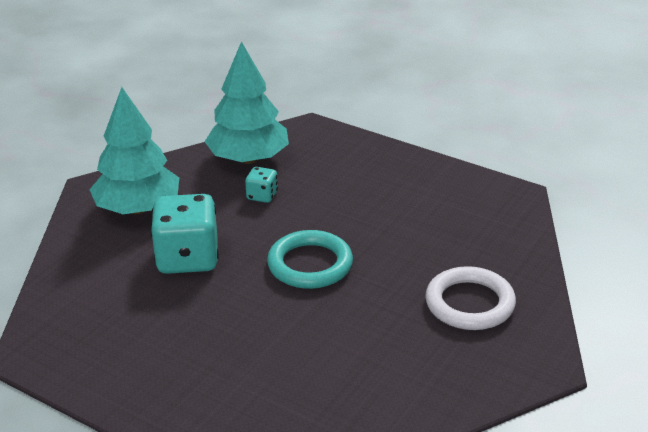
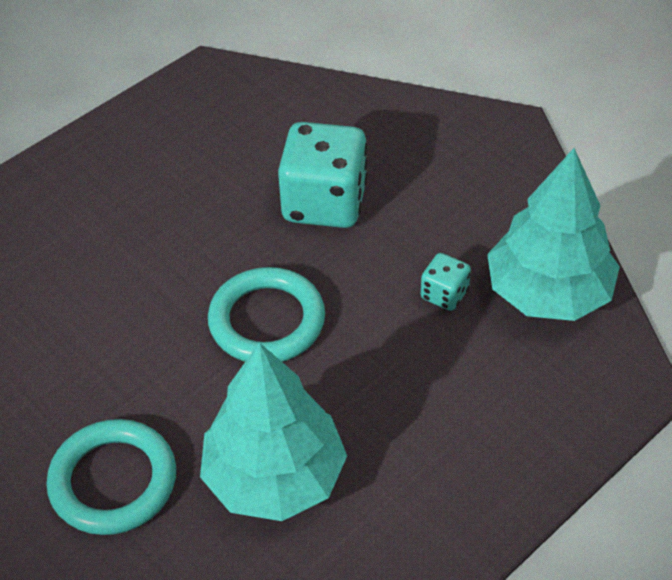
camera: 105 degrees right, 15 degrees up
turquoise tree [89,87,179,214] -> turquoise tree moved to [200,342,347,521]
white ring [426,266,516,330] -> turquoise ring [46,419,176,535]

